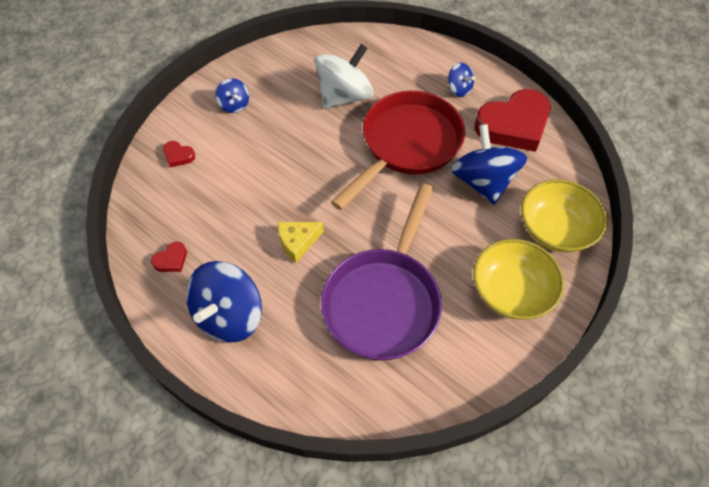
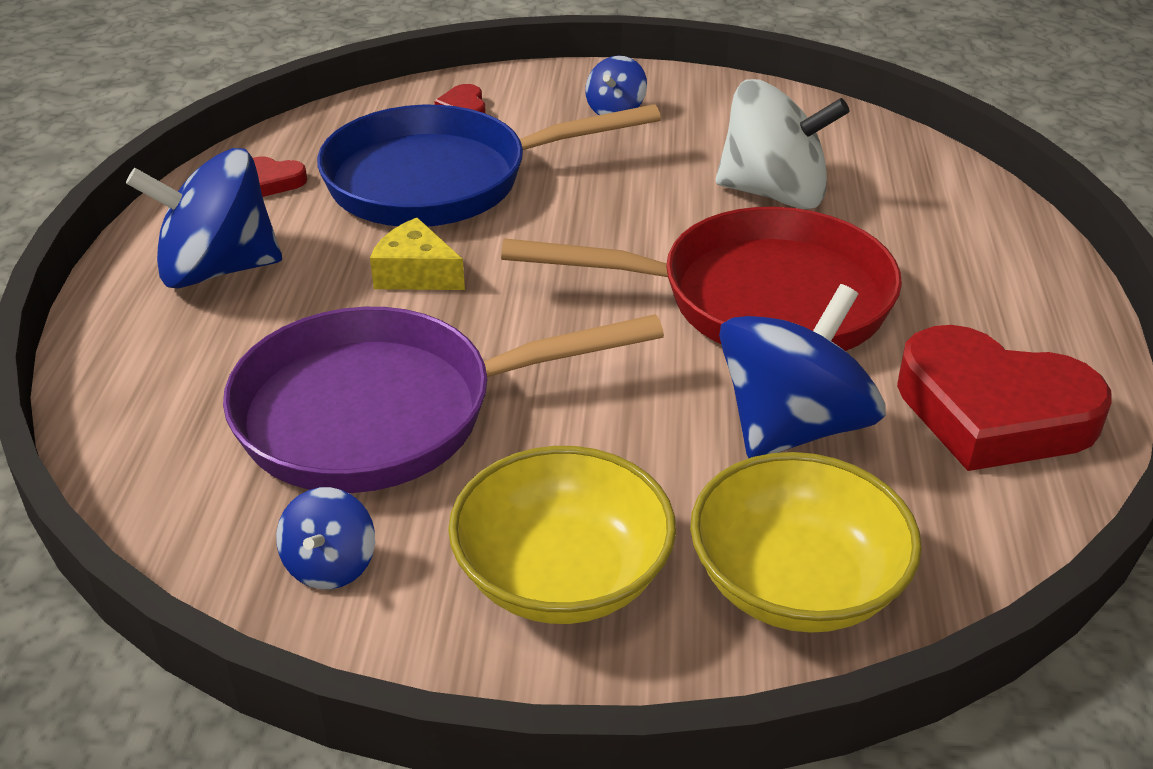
camera: 55 degrees right, 20 degrees down
blue spinning top [448,63,475,97] -> blue spinning top moved to [276,487,375,589]
none -> blue pan [317,104,661,227]

